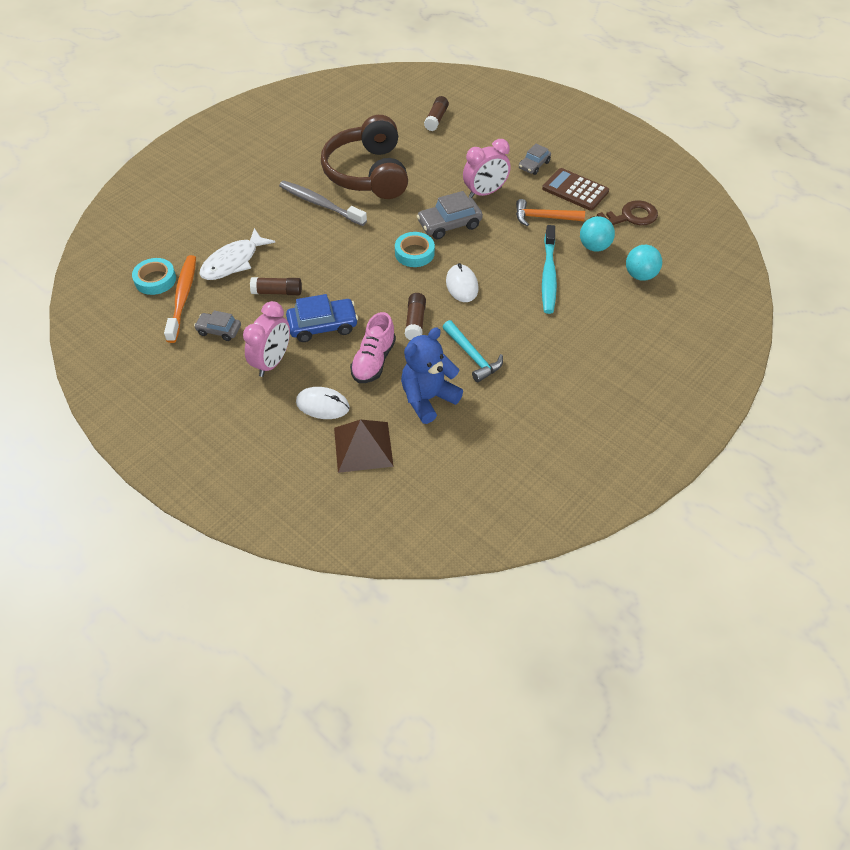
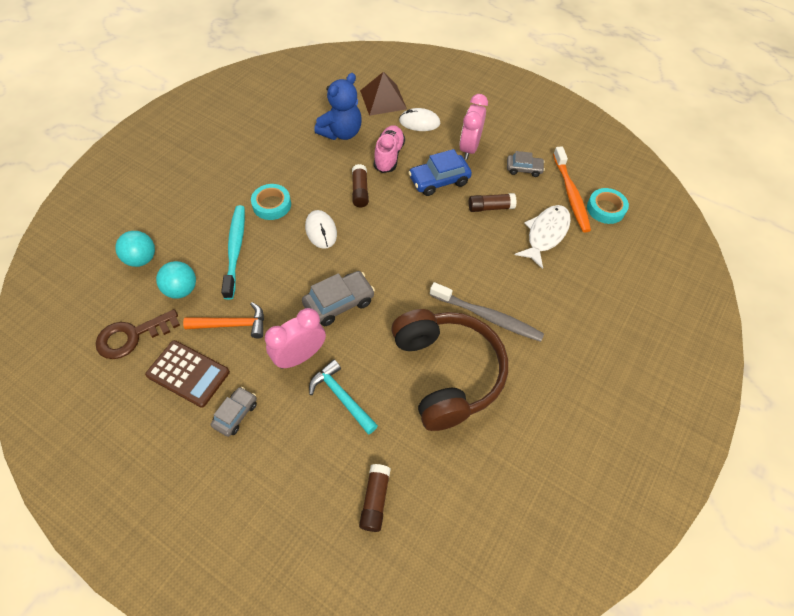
camera: 170 degrees right, 5 degrees up
turquoise tape [395,232,435,267] -> turquoise tape moved to [251,184,291,220]
turquoise hammer [443,320,503,383] -> turquoise hammer moved to [309,359,378,434]

